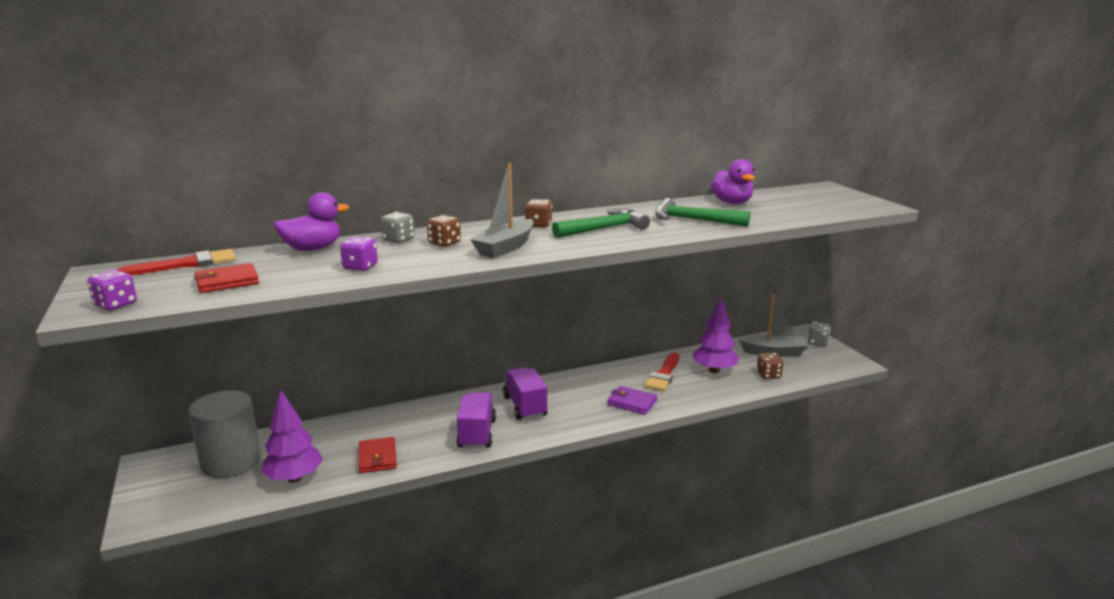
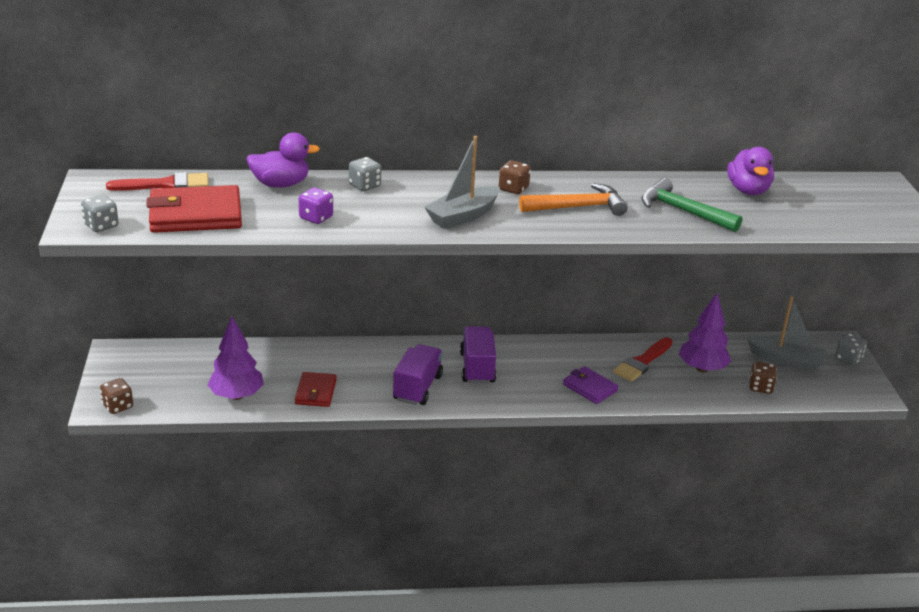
camera: 15 degrees right, 10 degrees up
purple dice [87,270,137,310] -> grey dice [81,195,119,232]
grey cylinder [188,390,261,478] -> none
red wallet [194,263,259,293] -> red wallet [146,185,242,233], size x1.74
brown dice [427,215,461,247] -> brown dice moved to [100,378,133,414]
green hammer [552,209,650,238] -> orange hammer [519,183,628,216]

